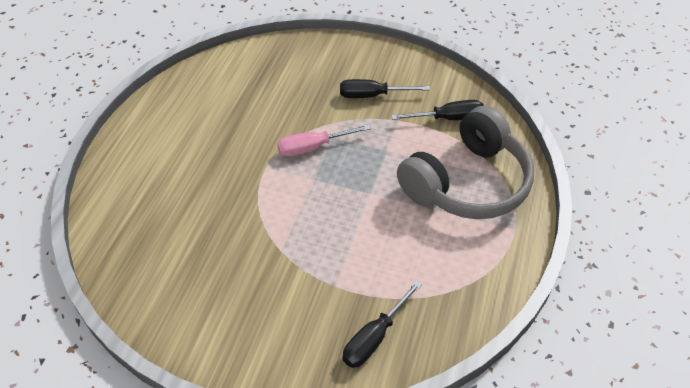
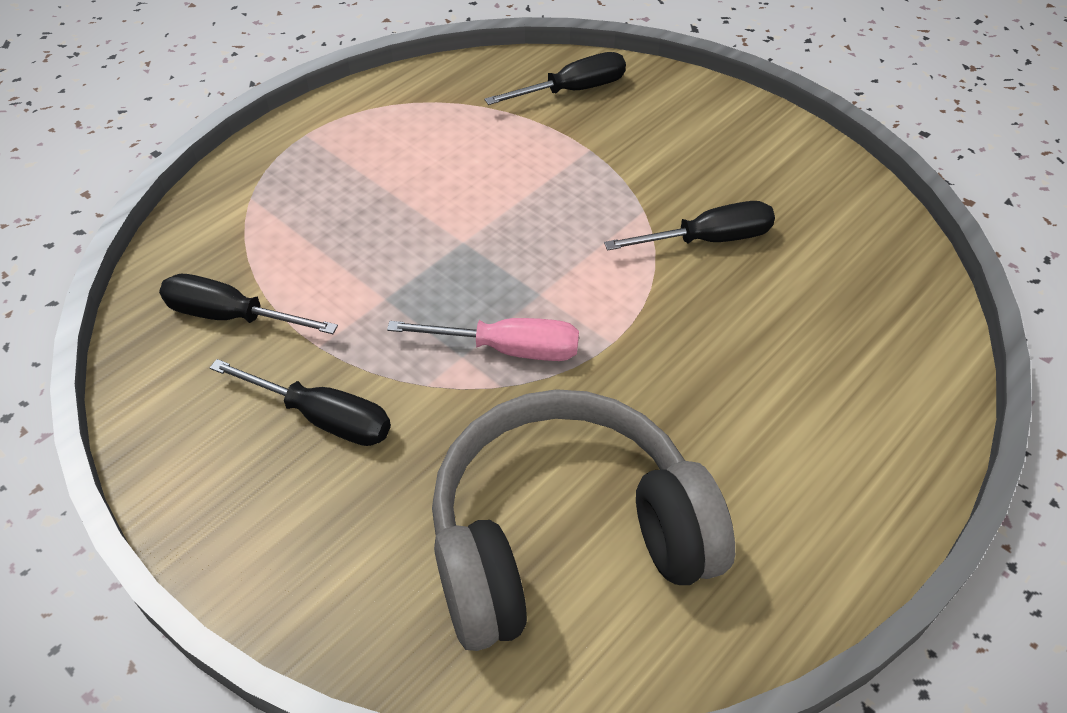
camera: 155 degrees left, 0 degrees up
grey headphones [397,106,534,219] -> grey headphones moved to [432,389,735,651]
none -> black screwdriver [604,201,775,251]

